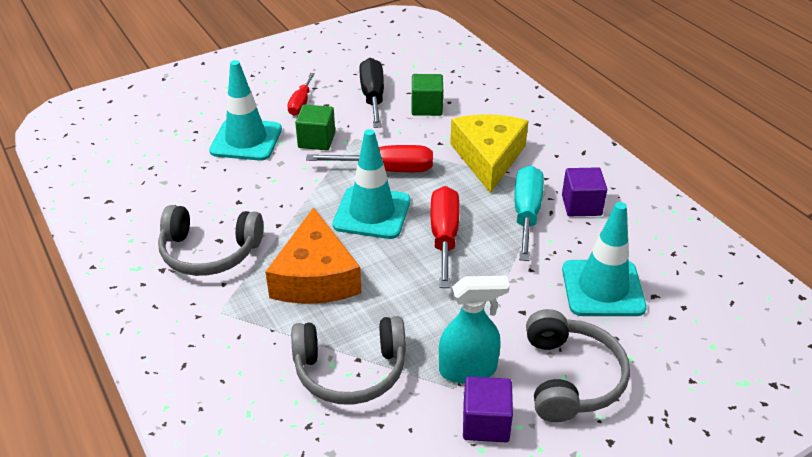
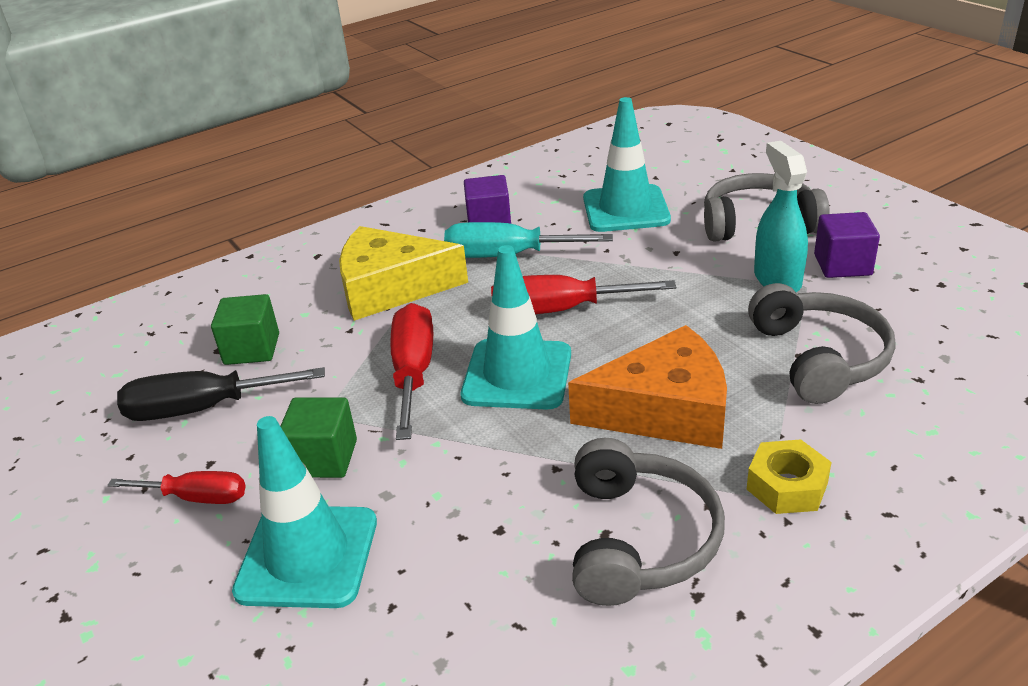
camera: 90 degrees left, 5 degrees down
none -> yellow nut [747,439,832,514]

